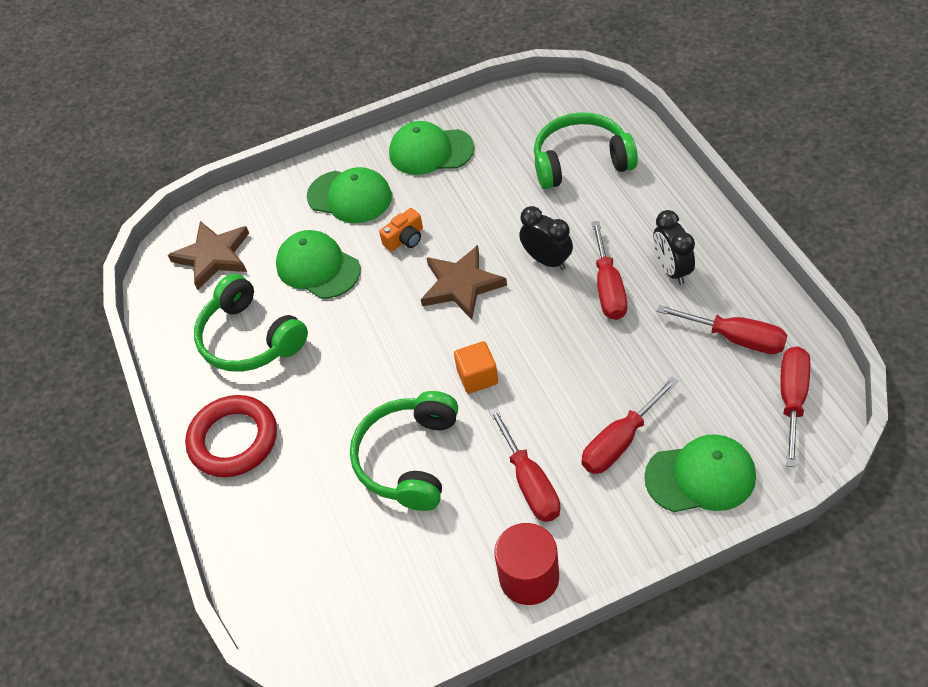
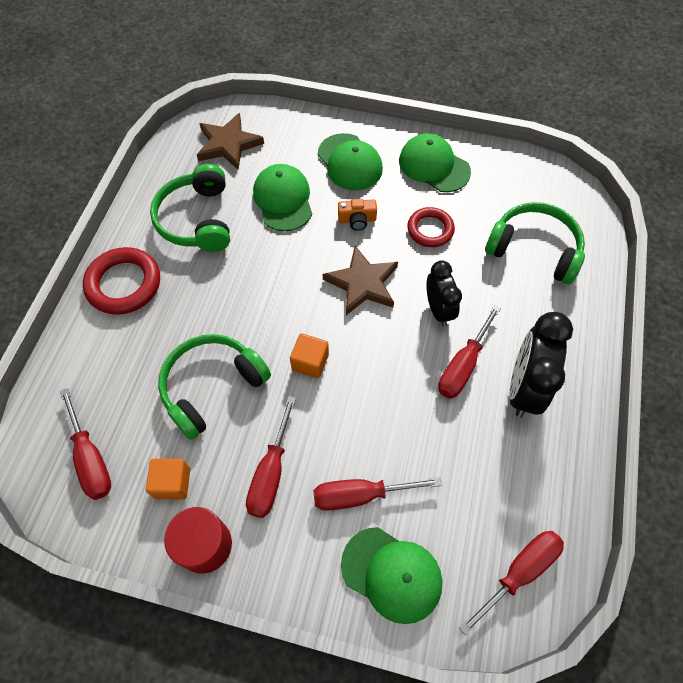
camera: 30 degrees right, 10 degrees up
black clock [653,210,695,285] -> black clock [509,312,573,417], size x1.56
red screwdriver [657,305,787,354] -> red screwdriver moved to [60,388,111,500]
none -> orange cube [146,459,190,499]
none -> red ring [407,207,455,247]

